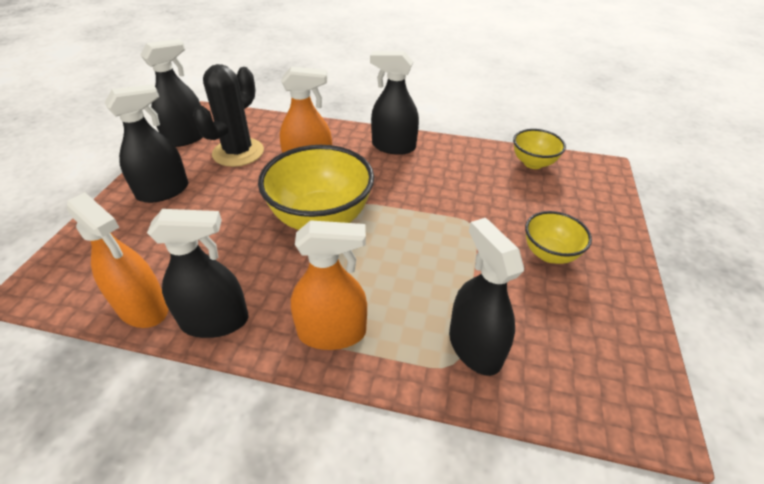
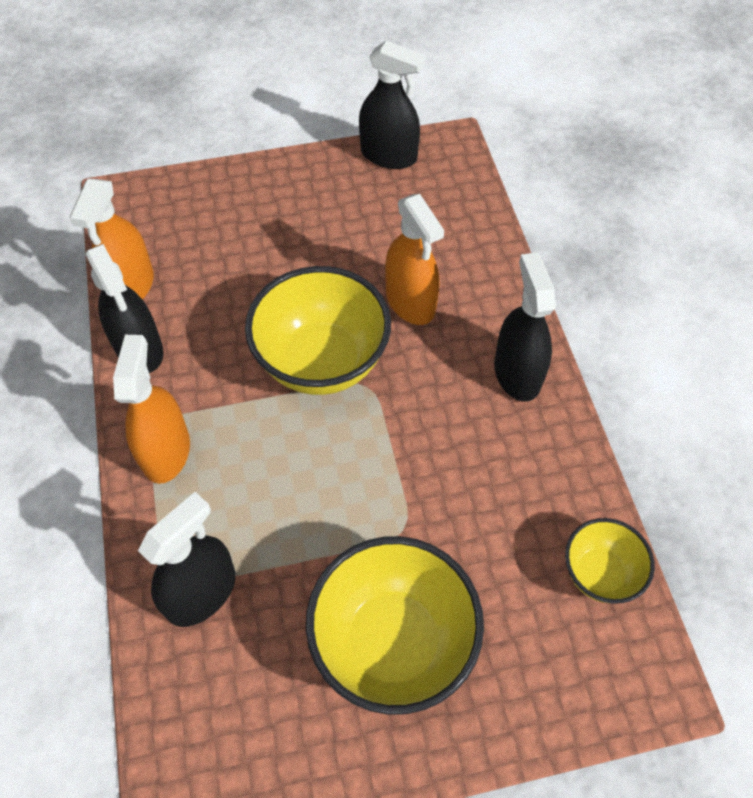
camera: 65 degrees right, 15 degrees up
black spray bottle [105,84,188,203] -> none
black cactus [193,64,264,167] -> none
orange spray bottle [291,220,367,350] -> orange spray bottle turned 150 degrees counterclockwise [113,335,190,484]
yellow bowl [525,211,592,264] -> yellow bowl [306,536,484,715], size x1.85

